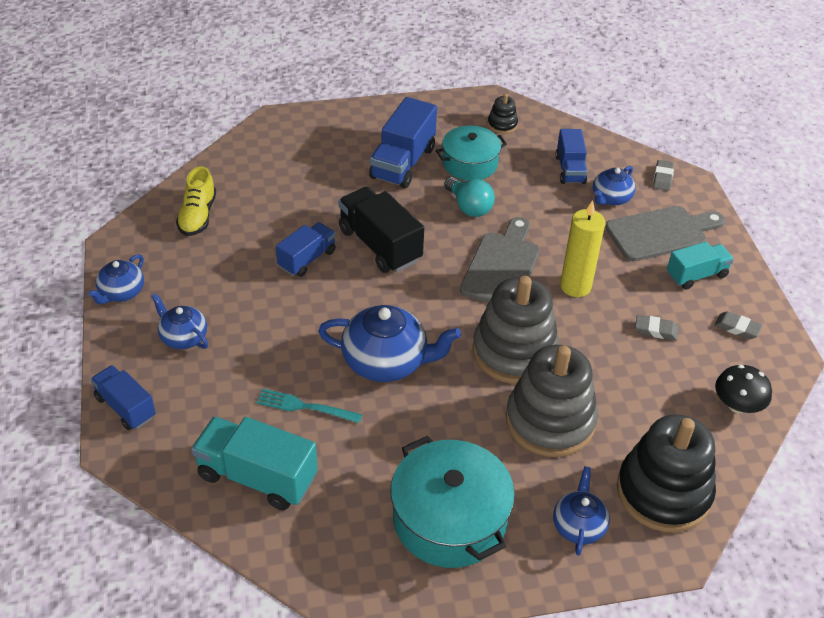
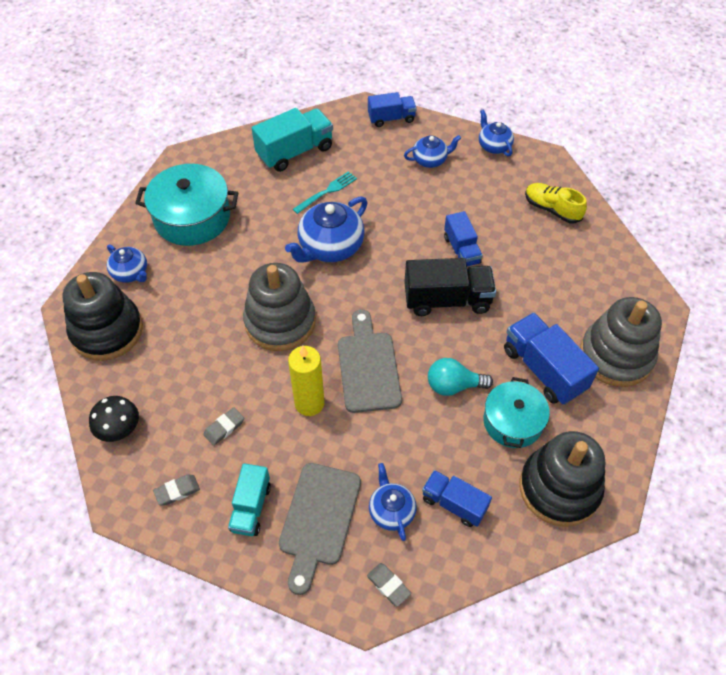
camera: 125 degrees right, 10 degrees up
grey cutting board [460,217,540,303] -> grey cutting board turned 150 degrees counterclockwise [338,310,402,413]
black stacking toy [488,94,518,134] -> black stacking toy [520,431,605,527], size x2.28
grey stacking toy [506,345,598,457] -> grey stacking toy moved to [580,297,662,387]

